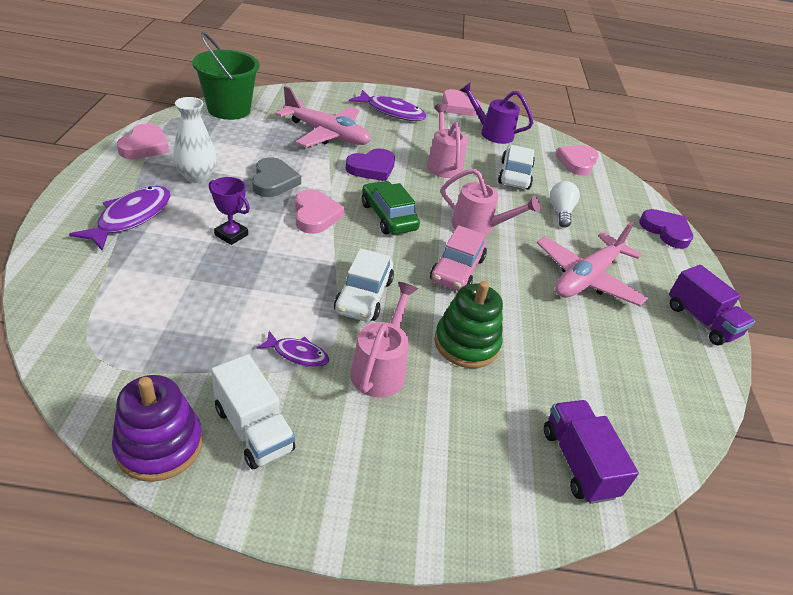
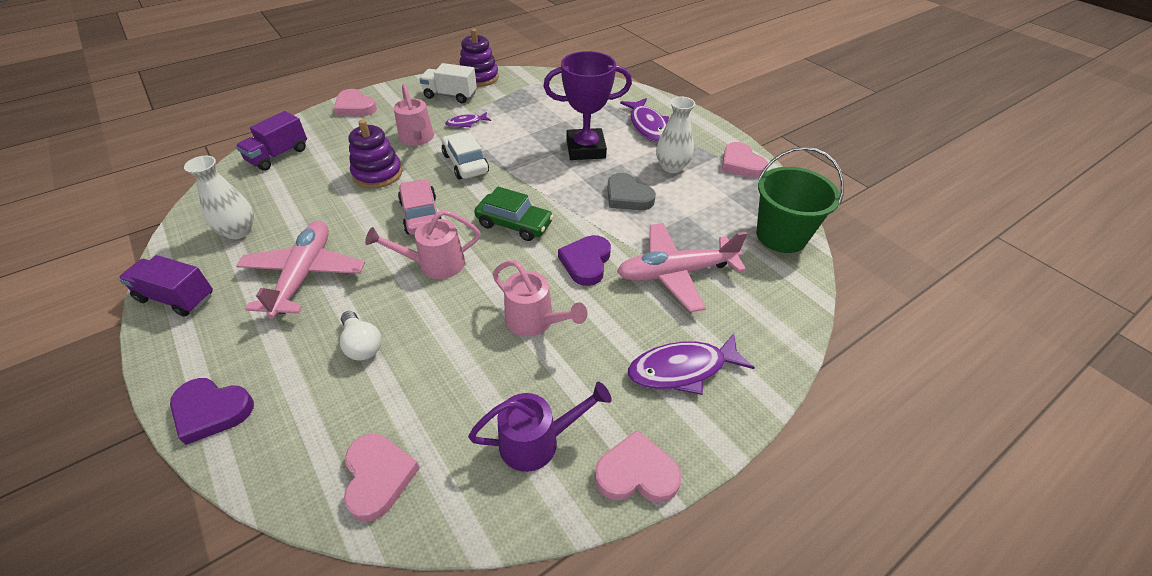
camera: 145 degrees right, 5 degrees up
purple trophy [209,177,250,245] -> purple trophy [543,51,632,160], size x1.96
pink heart [295,189,345,234] -> pink heart moved to [334,89,377,116]
green stacking toy [434,281,503,368] -> purple stacking toy [349,120,402,188]
white car [498,145,535,190] -> none
purple truck [544,400,639,504] -> purple truck turned 90 degrees clockwise [236,111,307,171]
none -> white vase [184,156,254,239]

